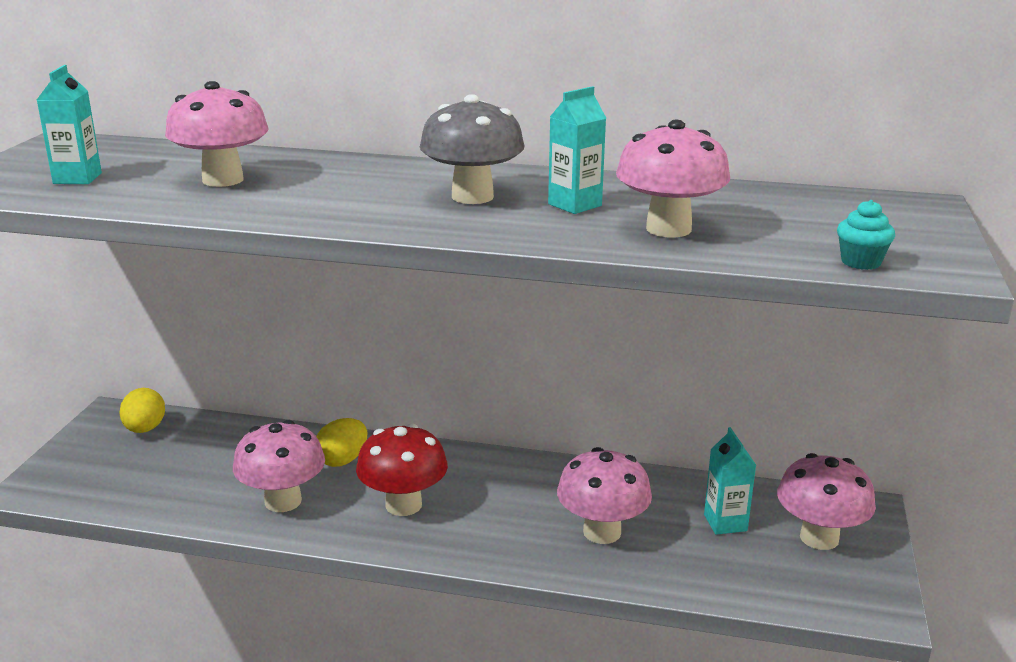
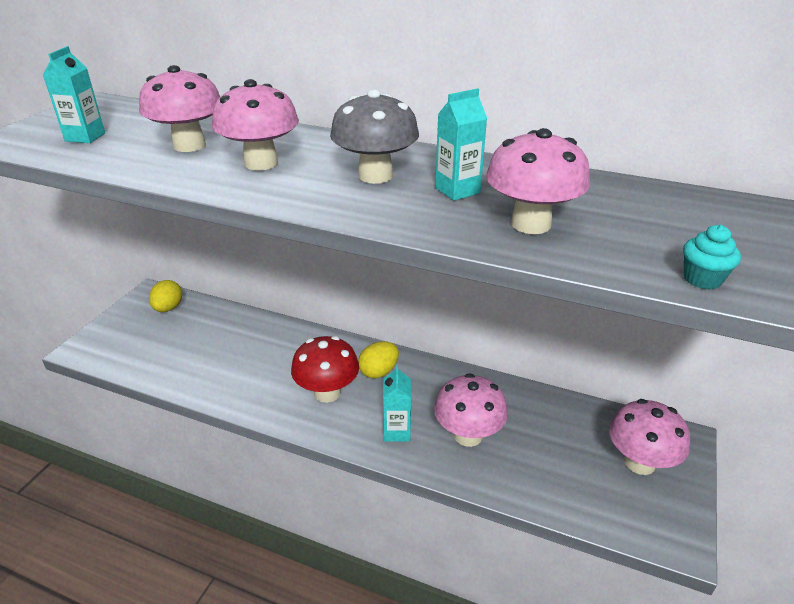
camera: 10 degrees right, 10 degrees up
pink mushroom [233,420,325,512] -> pink mushroom moved to [212,79,299,171]
yellow egg [316,418,367,467] -> yellow egg moved to [358,341,399,379]
turquoise carton [704,427,756,535] -> turquoise carton moved to [383,365,411,442]

